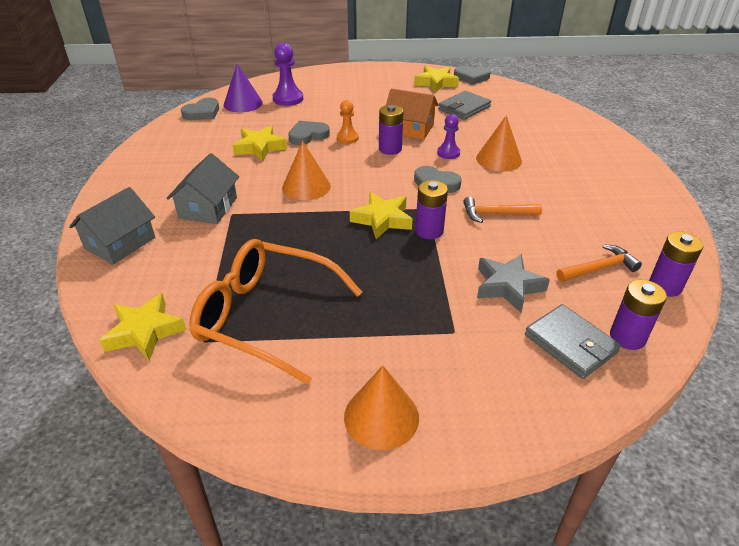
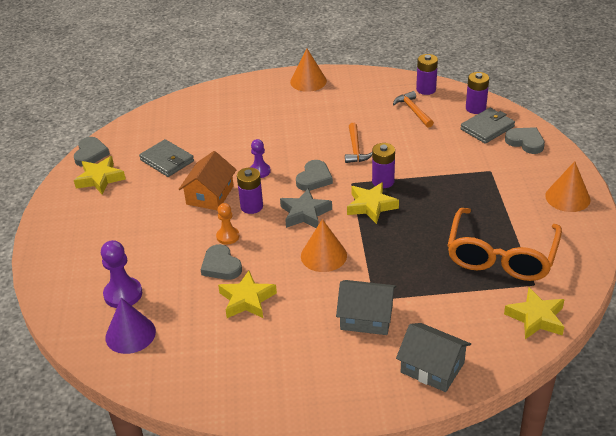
camera: 90 degrees left, 0 degrees up
grey heart [181,98,219,120] -> grey heart moved to [505,127,545,154]
orange cone [476,115,522,172] -> orange cone moved to [290,48,327,92]
grey star [477,254,550,312] -> grey star moved to [280,188,332,228]

